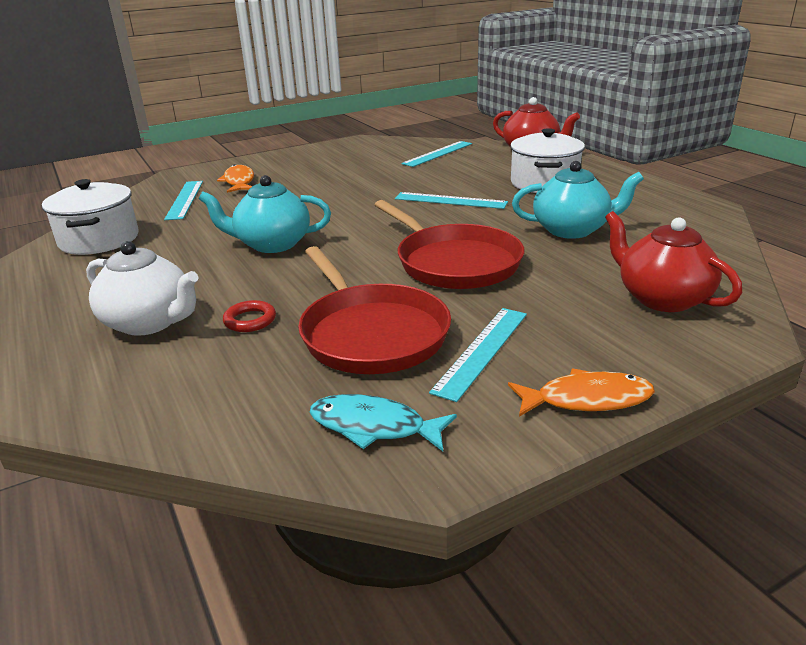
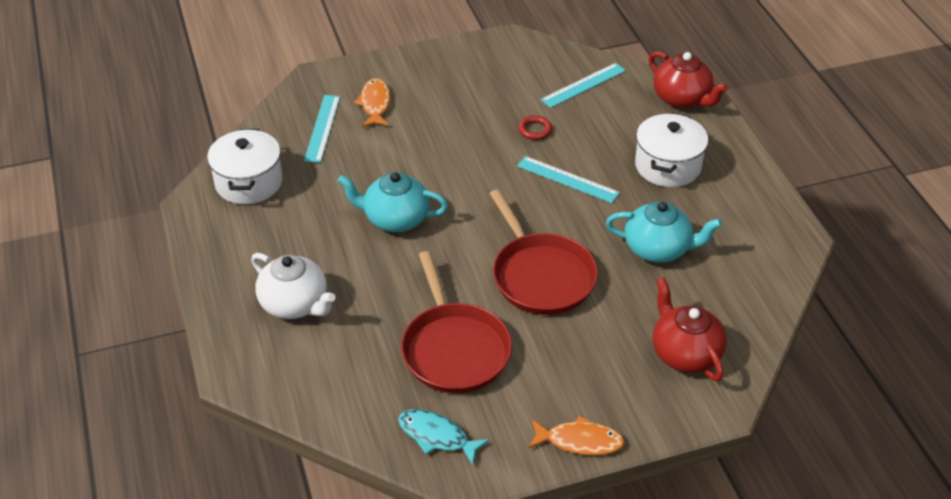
camera: 10 degrees right, 15 degrees up
red ring [223,300,276,332] -> red ring moved to [518,115,552,140]
turquoise ruler [429,308,527,402] -> none

